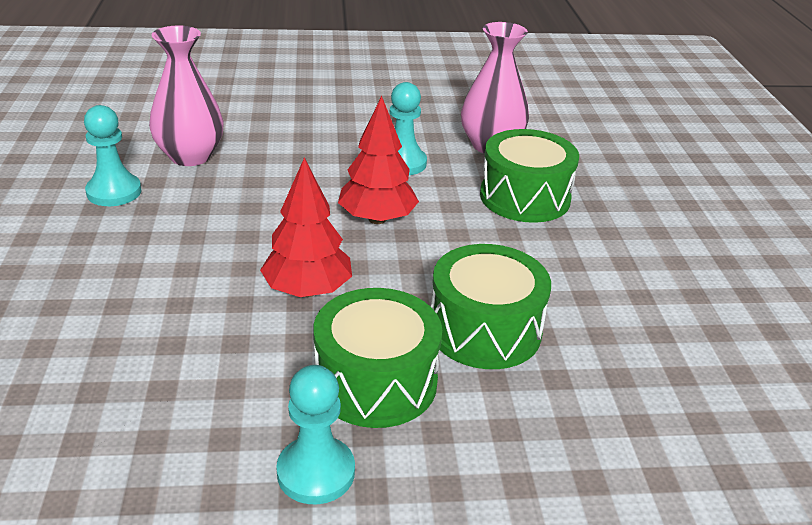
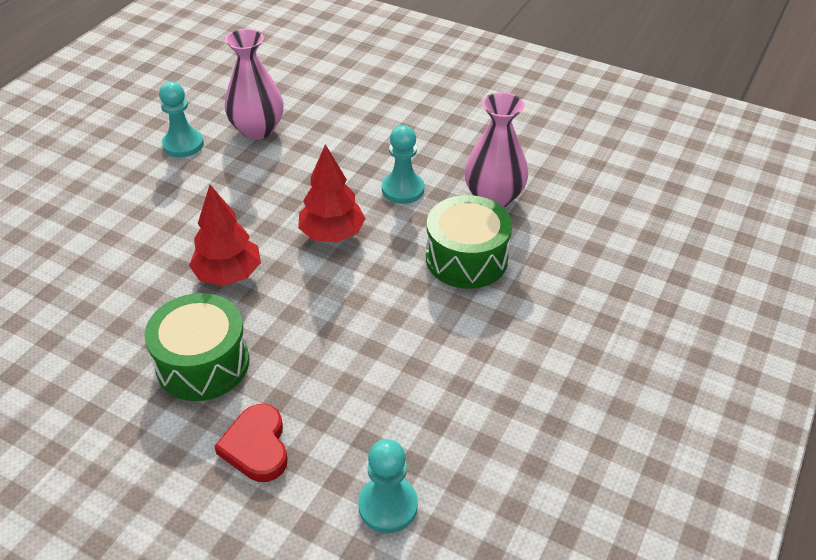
camera: 35 degrees right, 10 degrees up
turquoise pawn [276,365,355,504] -> turquoise pawn moved to [358,439,418,533]
green drum [431,244,551,369] -> none
none -> red heart [214,404,288,482]

